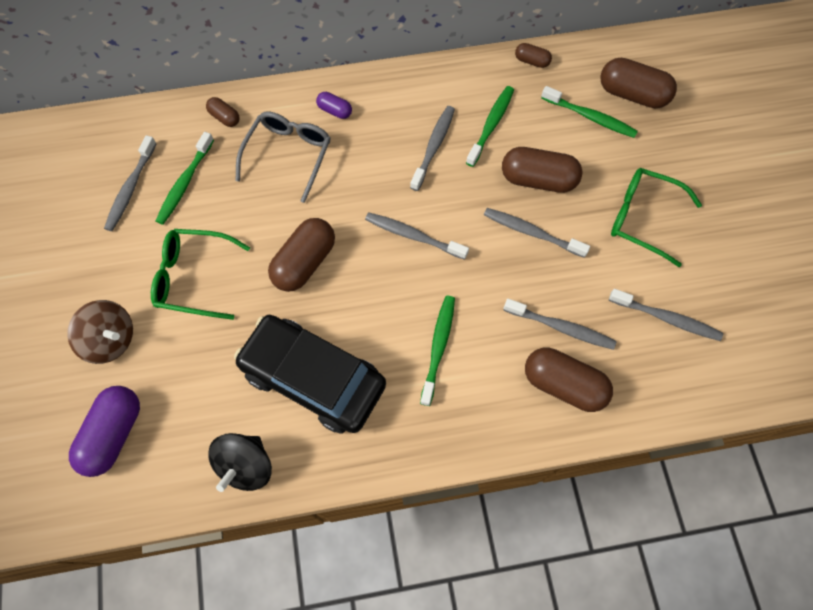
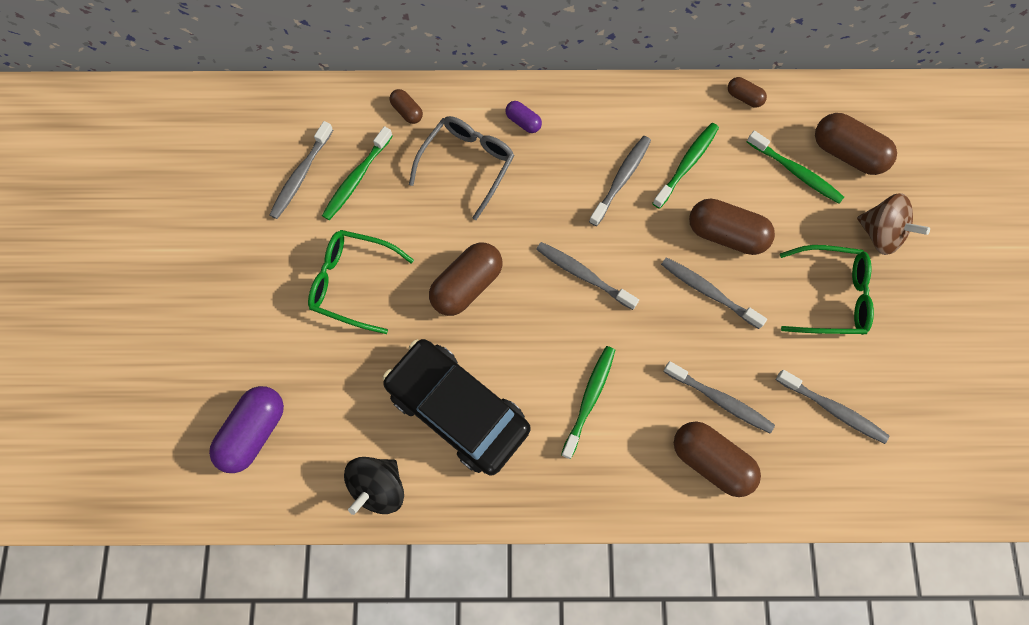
camera: 10 degrees right, 5 degrees up
brown spinning top [67,300,133,364] -> brown spinning top moved to [857,193,930,255]
green glasses [611,168,702,267] -> green glasses turned 150 degrees clockwise [780,245,874,335]

